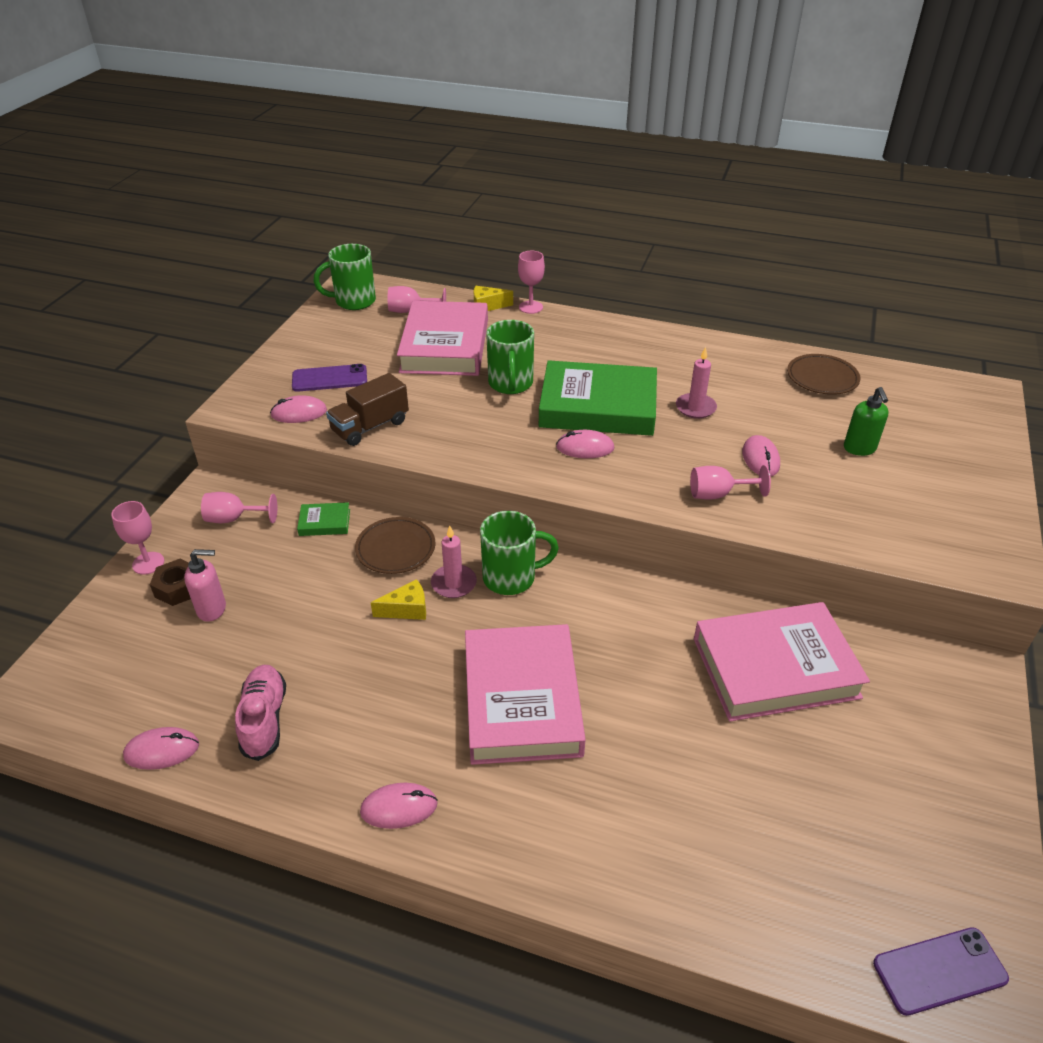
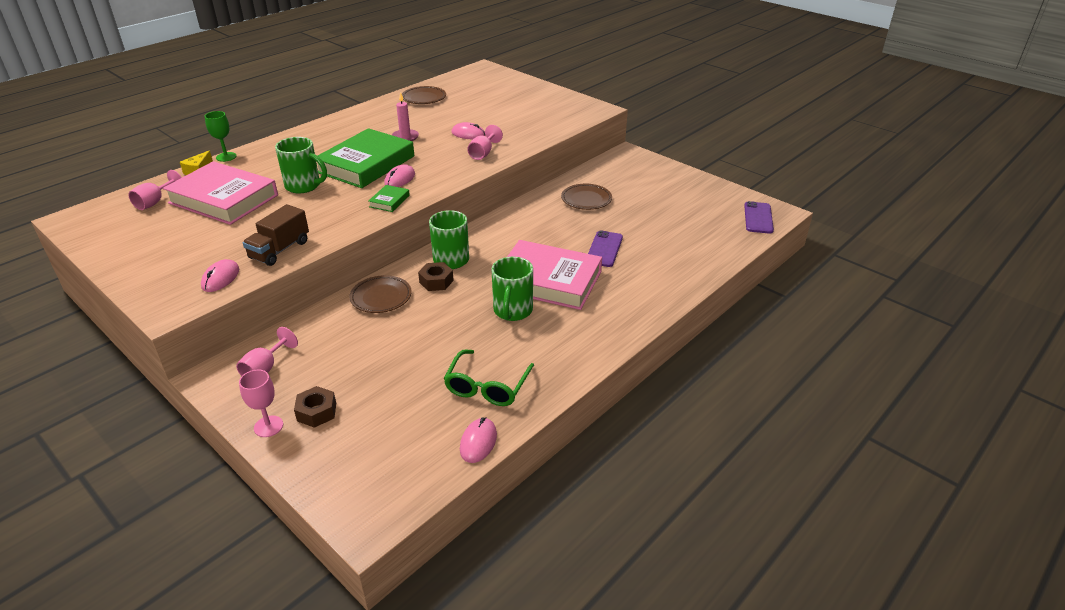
camera: 65 degrees left, 5 degrees down
pink soap dispenser [184,549,226,622] -> none
pink shoe [235,665,286,761] -> green glasses [444,349,534,406]
purple phone [292,364,367,392] -> purple phone moved to [588,231,623,267]
green book [297,502,350,536] -> green book moved to [369,185,410,212]
green mug [314,244,376,310] -> green mug moved to [491,257,533,321]
brown truck [326,373,409,446] -> brown truck turned 45 degrees clockwise [243,204,309,266]
pink mouse [360,783,438,829] -> none
yellow cheese [371,579,426,620] -> none
pink candle [431,526,477,598] -> brown nut [418,262,454,291]
pink goblet [518,251,545,314] -> green goblet [205,111,237,162]
pink book [694,602,870,721] -> brown plate [561,184,612,210]
green soap dispenser [844,387,889,456] -> none

